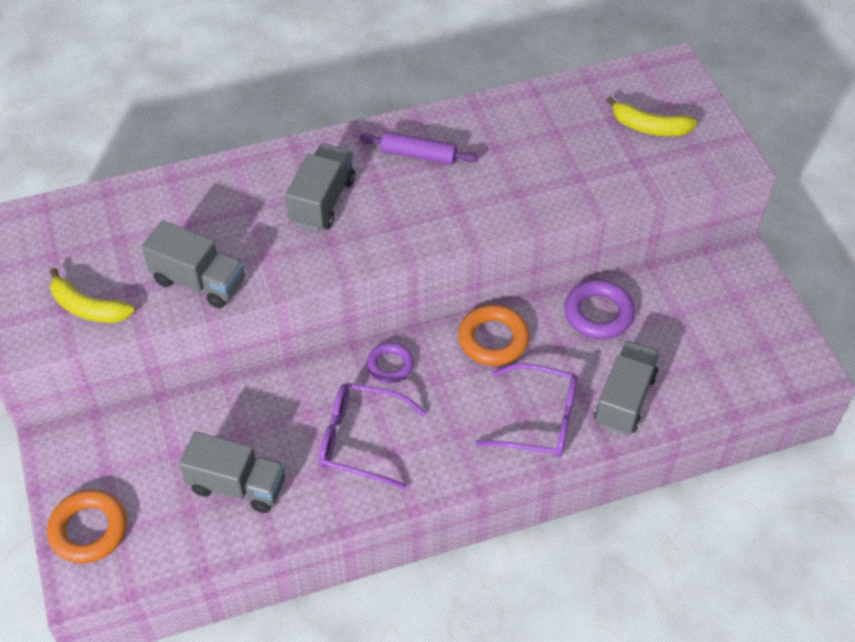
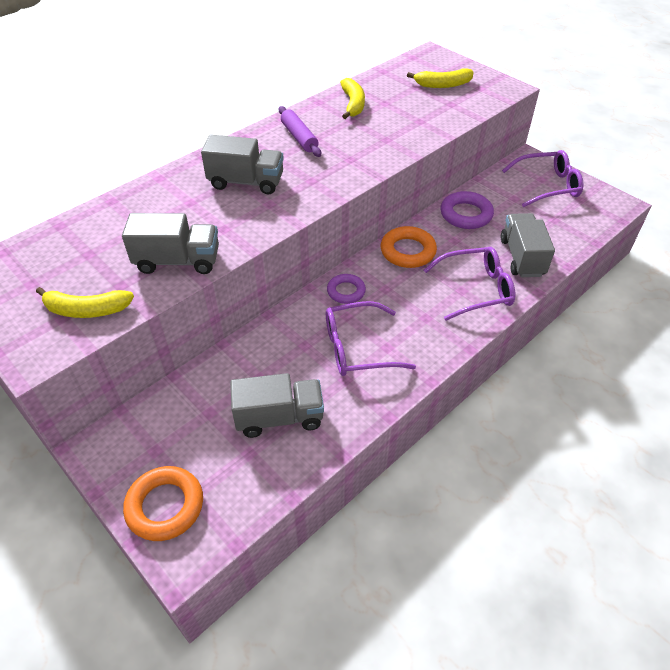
camera: 25 degrees left, 5 degrees down
grey truck [285,144,355,231] -> grey truck turned 105 degrees clockwise [201,135,284,194]
purple rolling pin [359,132,479,165] -> purple rolling pin turned 75 degrees clockwise [279,106,321,157]
none -> yellow banana [340,78,365,119]
none -> purple glasses [502,150,584,207]

